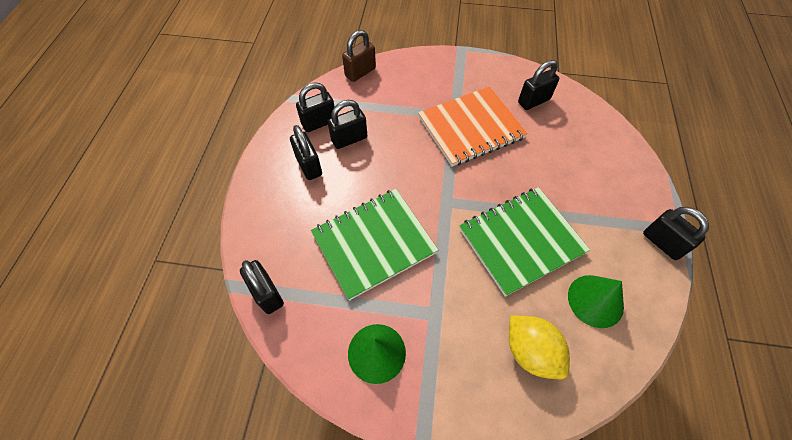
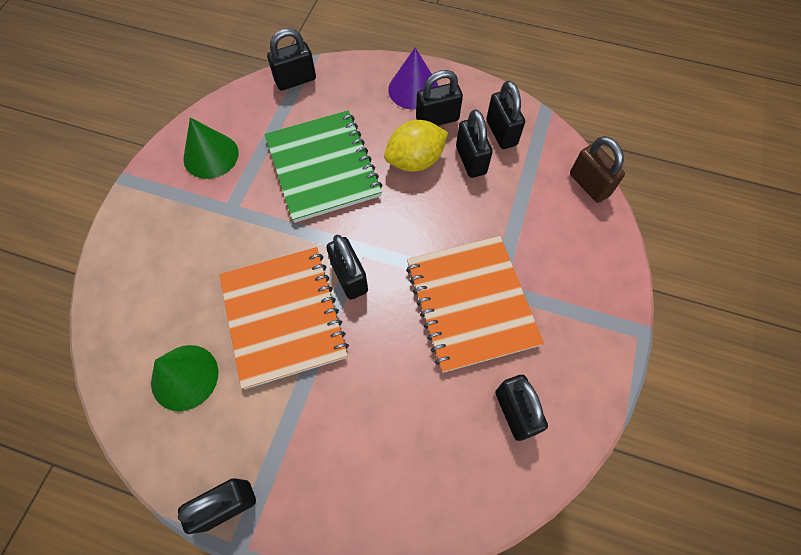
camera: 100 degrees right, 5 degrees up
green notebook [459,187,590,297] -> orange notebook [219,247,349,389]
yellow lemon [509,315,570,379] -> yellow lemon moved to [384,120,448,172]
none -> black padlock [326,235,368,300]
none -> purple cone [388,48,438,110]

